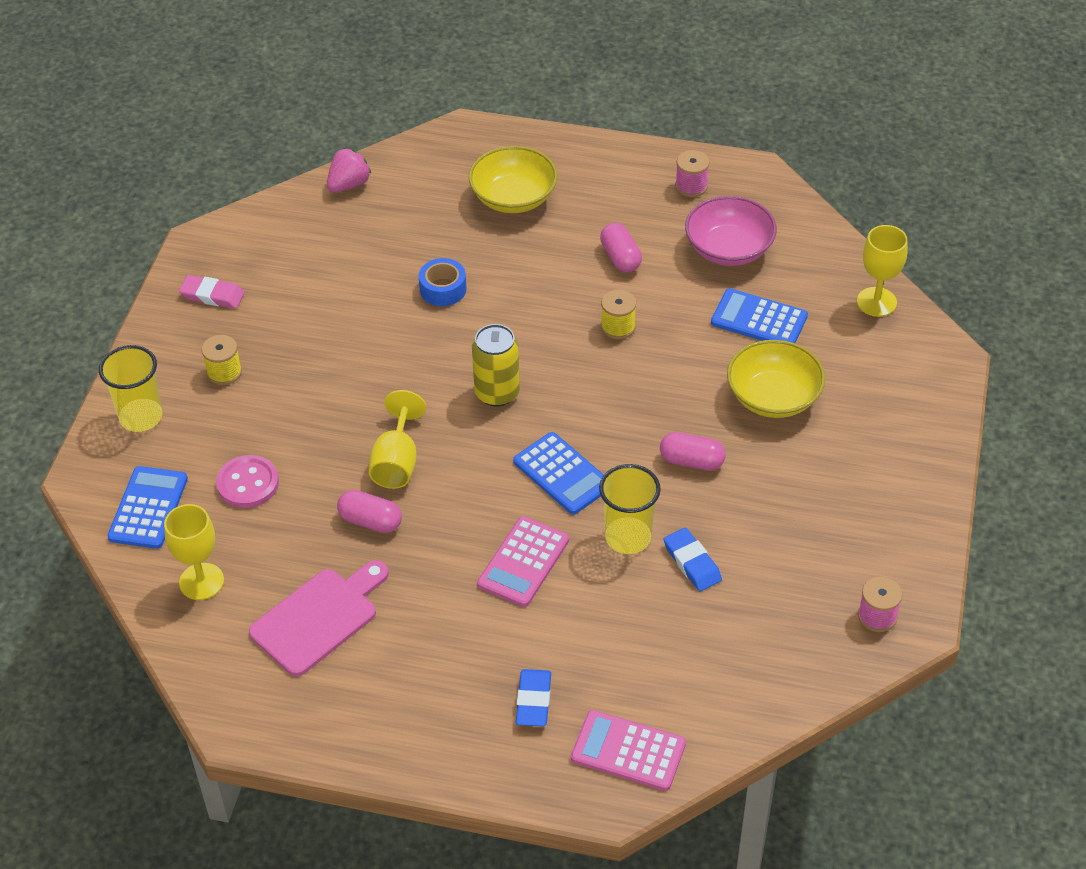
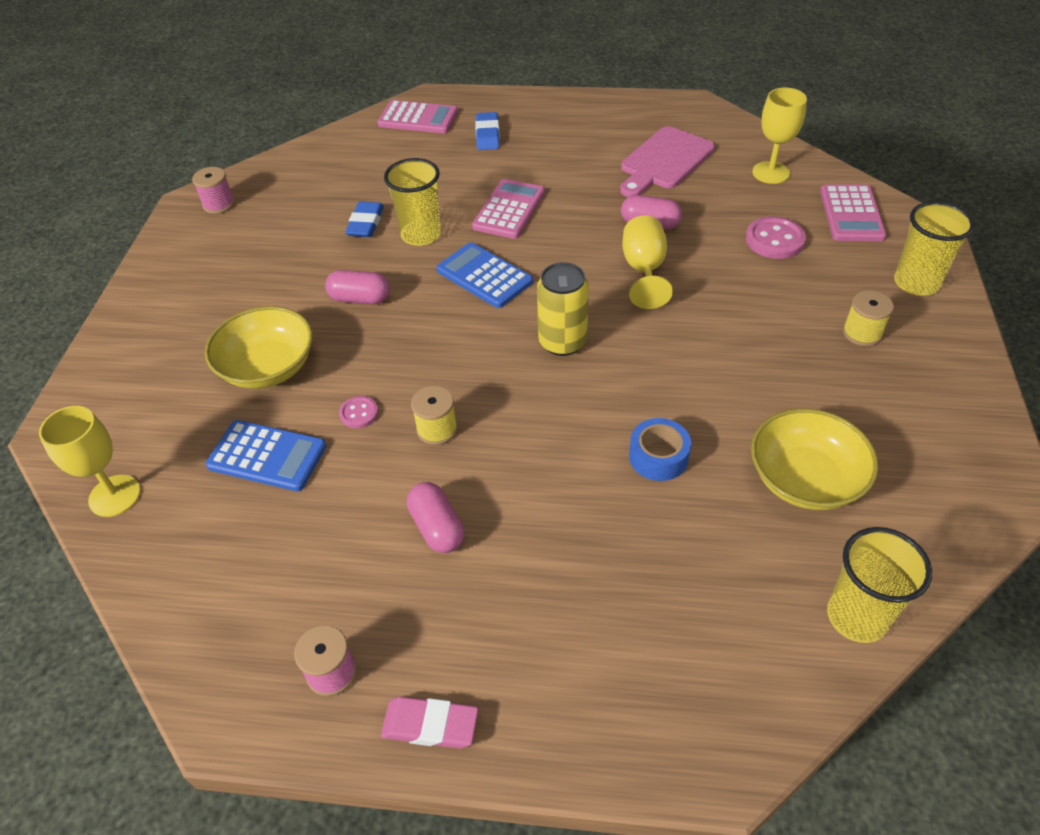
camera: 175 degrees right, 0 degrees up
blue calculator [107,466,188,549] -> pink calculator [820,184,887,241]
pink eraser [179,275,245,309] -> pink eraser moved to [381,696,478,749]
pink strawberry [327,148,371,193] -> yellow cup [827,527,932,643]
yellow bowl [469,146,558,213] -> yellow bowl moved to [751,408,878,510]
blue eraser [664,528,722,591] -> blue eraser turned 45 degrees clockwise [345,201,384,237]
pink bowl [685,196,777,266] -> none
none -> pink button [339,396,378,428]

